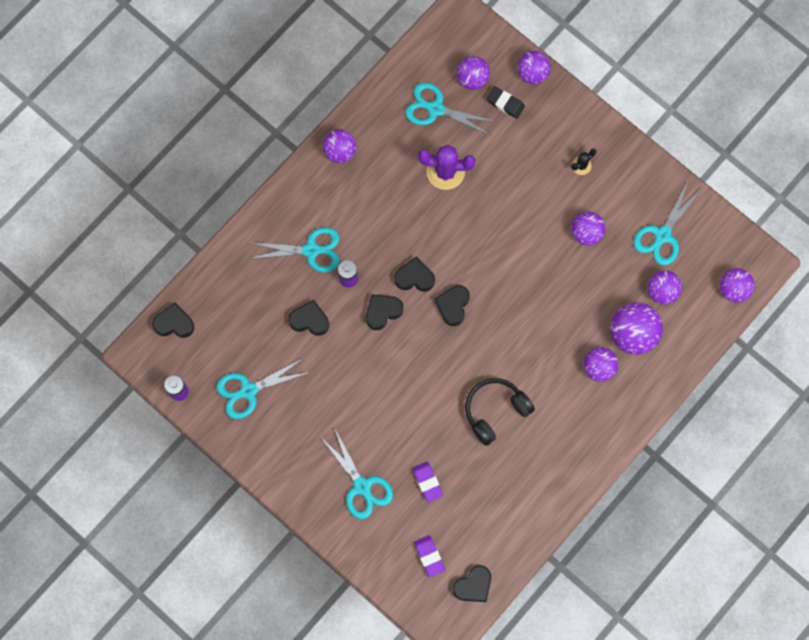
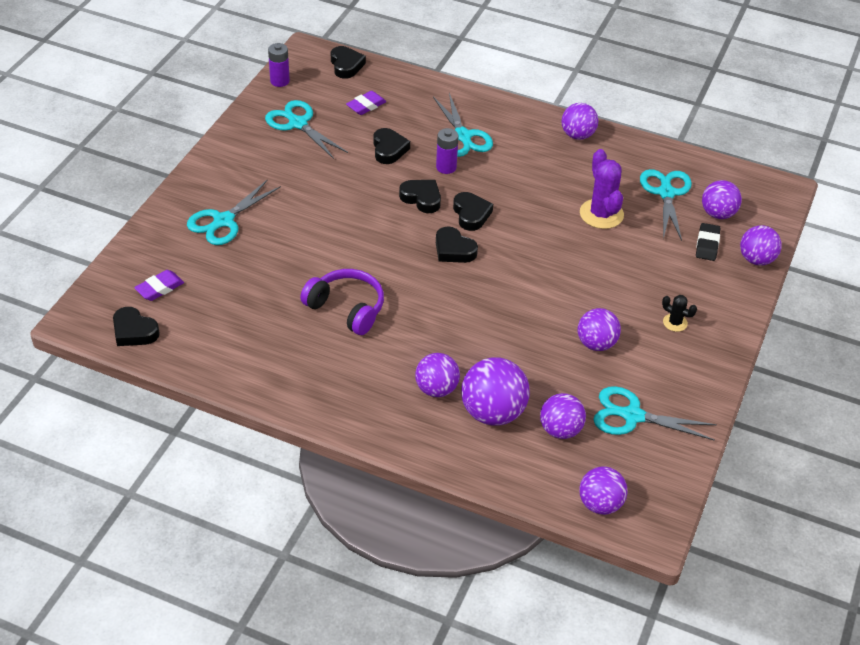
camera: 70 degrees right, 30 degrees down
purple eraser [412,462,443,502] -> purple eraser moved to [346,91,387,115]
black heart [434,285,470,326] -> black heart turned 135 degrees counterclockwise [436,226,478,263]
black headphones [465,378,535,446] -> purple headphones [300,269,384,335]

